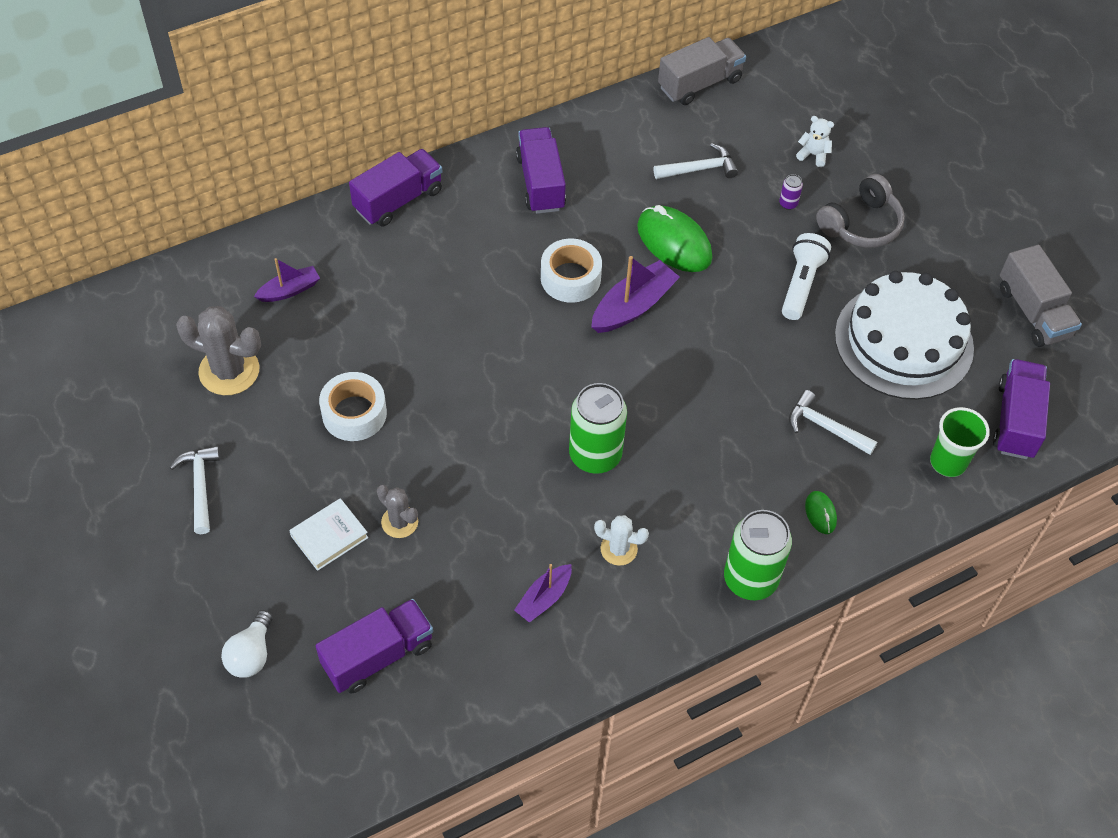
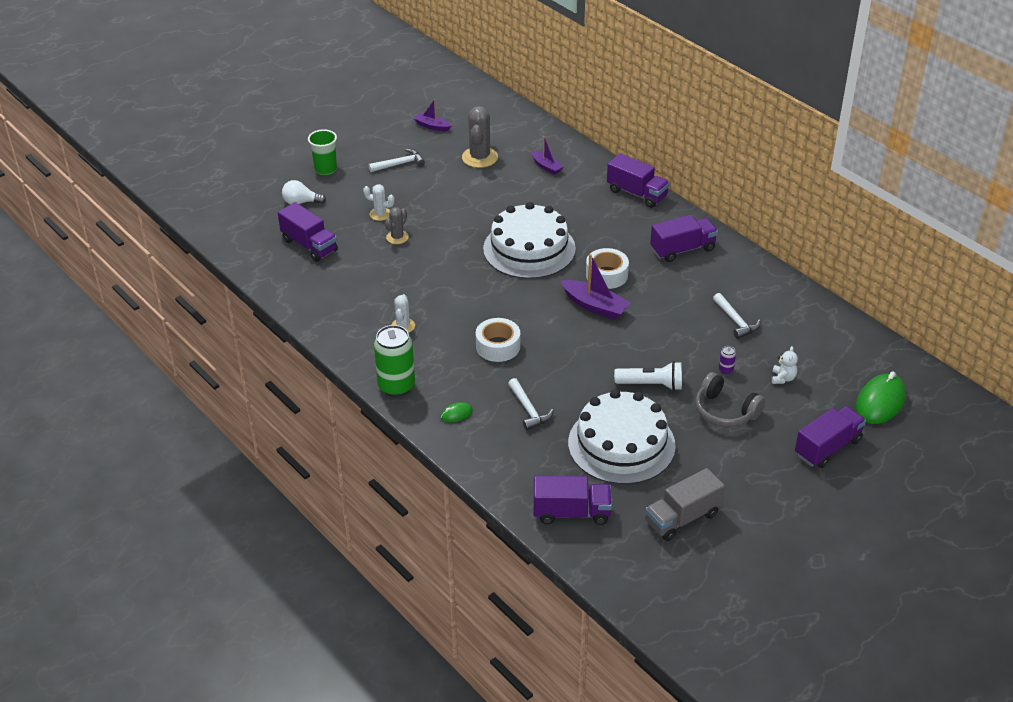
camera: 80 degrees right, 15 degrees down
white book [289,498,368,571] -> white cactus [363,184,395,221]
white tape [319,372,387,441] -> white tape moved to [476,318,520,362]
purple boat [514,564,572,623] -> purple boat moved to [413,99,451,131]
green can [569,383,627,474] -> none
green mouse [637,205,712,272] -> green mouse moved to [856,371,906,424]
grey truck [658,37,746,105] -> none
white hammer [789,390,877,455] -> white hammer turned 135 degrees clockwise [508,378,554,430]
green cup [930,407,990,477] -> green cup moved to [308,129,337,175]
none -> white cake [483,202,576,279]
none -> purple truck [795,406,866,468]

